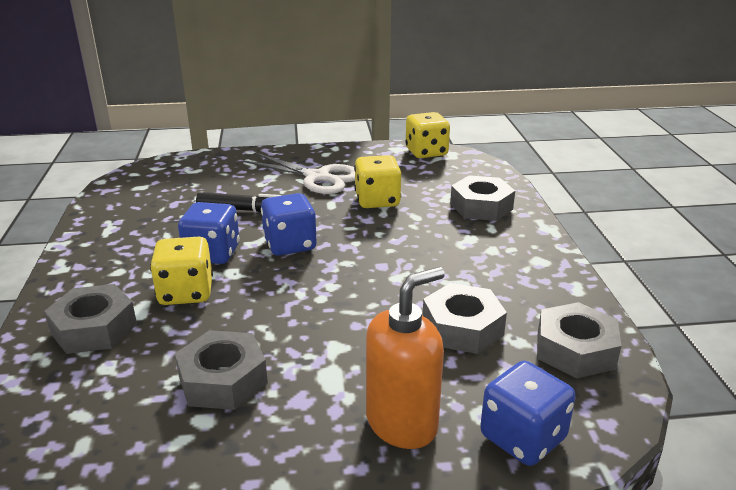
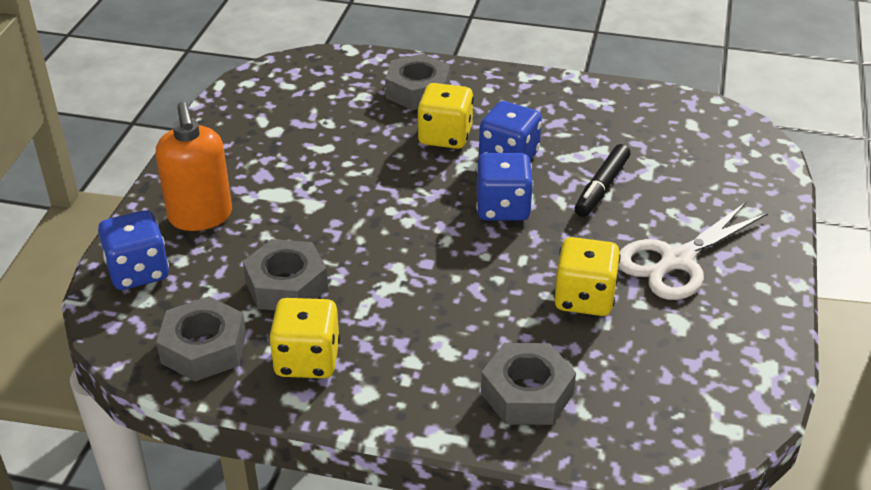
camera: 110 degrees right, 10 degrees up
grey nut [175,330,268,410] -> none
yellow dice [405,112,450,158] -> yellow dice moved to [269,298,340,378]

